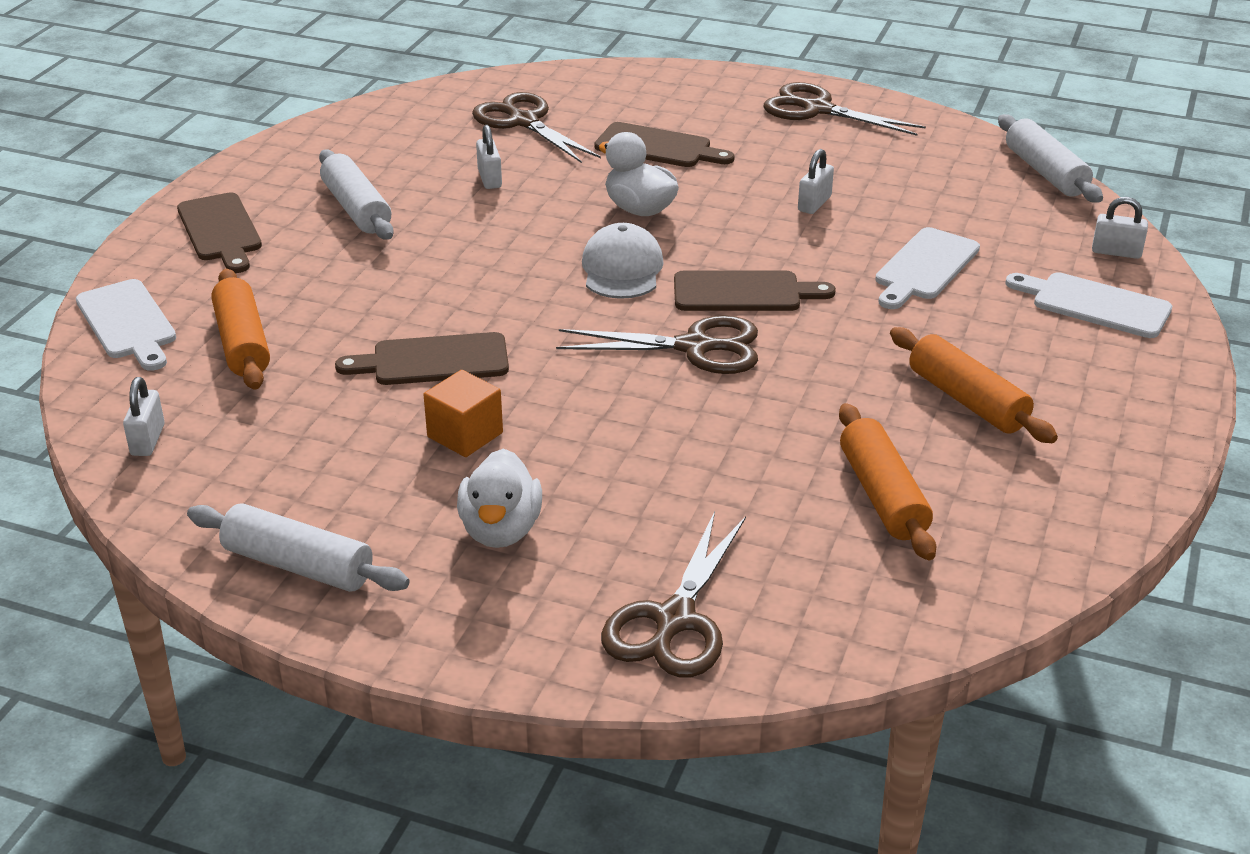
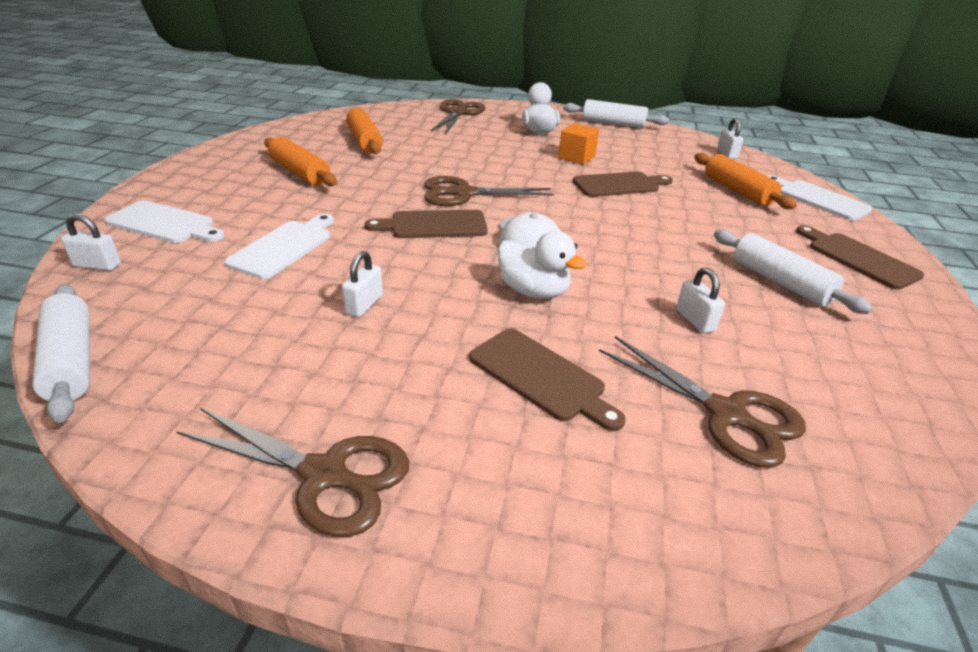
camera: 170 degrees right, 0 degrees up
brown cutting board [594,122,735,167] -> brown cutting board turned 150 degrees counterclockwise [469,328,626,431]

